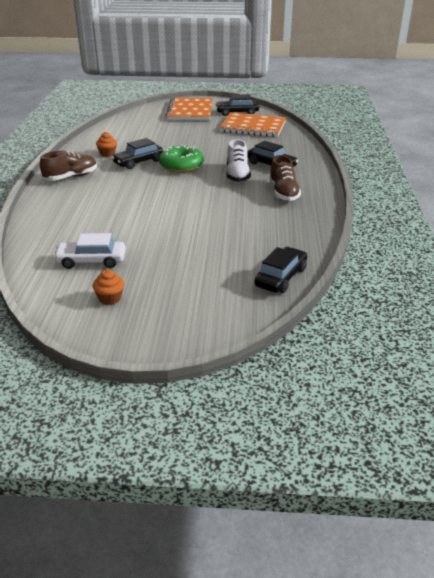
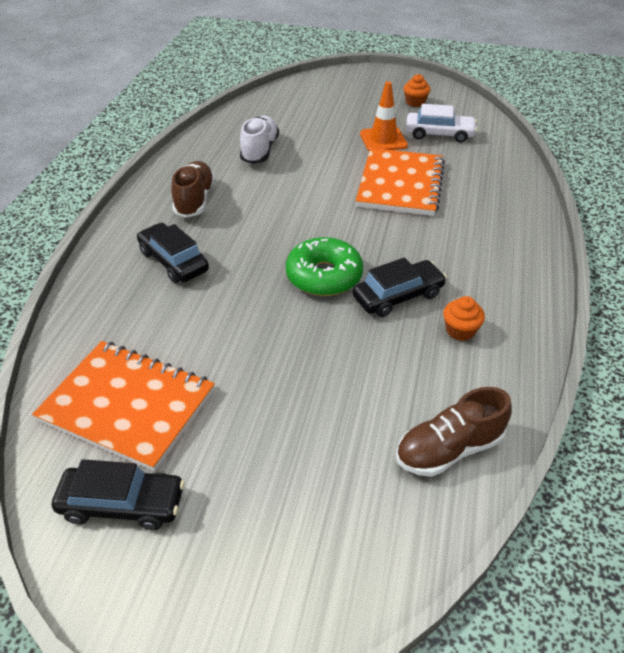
camera: 170 degrees left, 10 degrees up
brown shoe [40,150,97,181] -> brown shoe moved to [396,387,512,477]
orange notebook [165,98,213,120] -> orange notebook moved to [356,148,445,216]
white shoe [226,139,251,182] -> white shoe moved to [240,116,279,164]
black car [255,247,307,293] -> none
none -> orange traffic cone [360,81,408,151]

